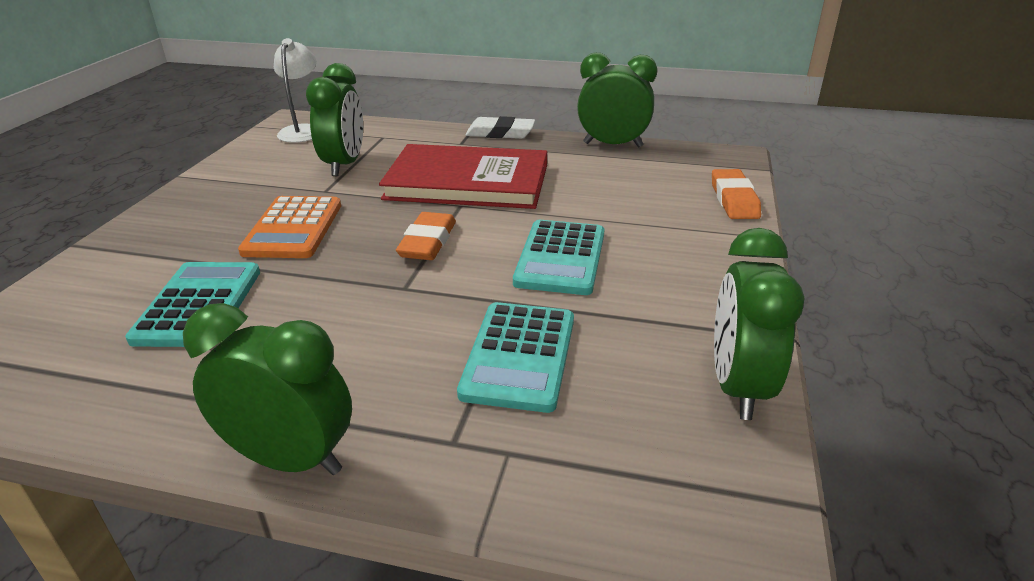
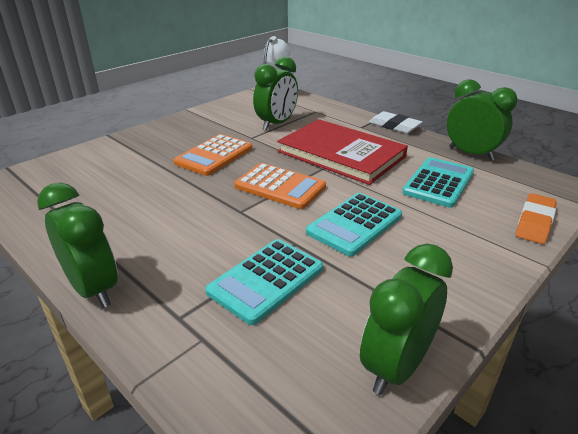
camera: 30 degrees right, 0 degrees up
turquoise calculator [125,262,260,347] -> turquoise calculator moved to [402,157,474,208]
orange eraser [396,212,456,260] -> orange calculator [234,163,326,209]

